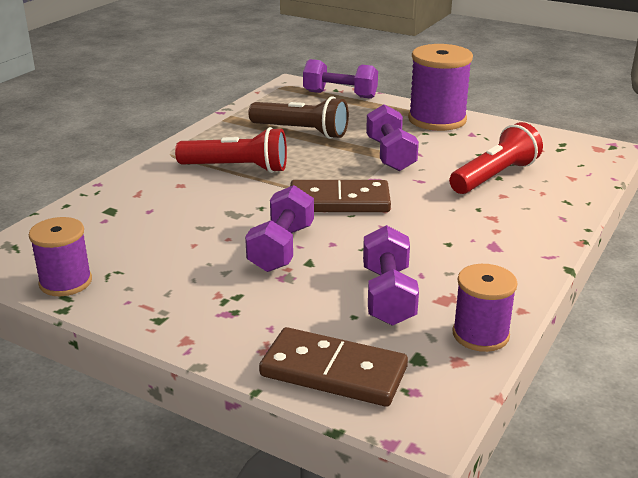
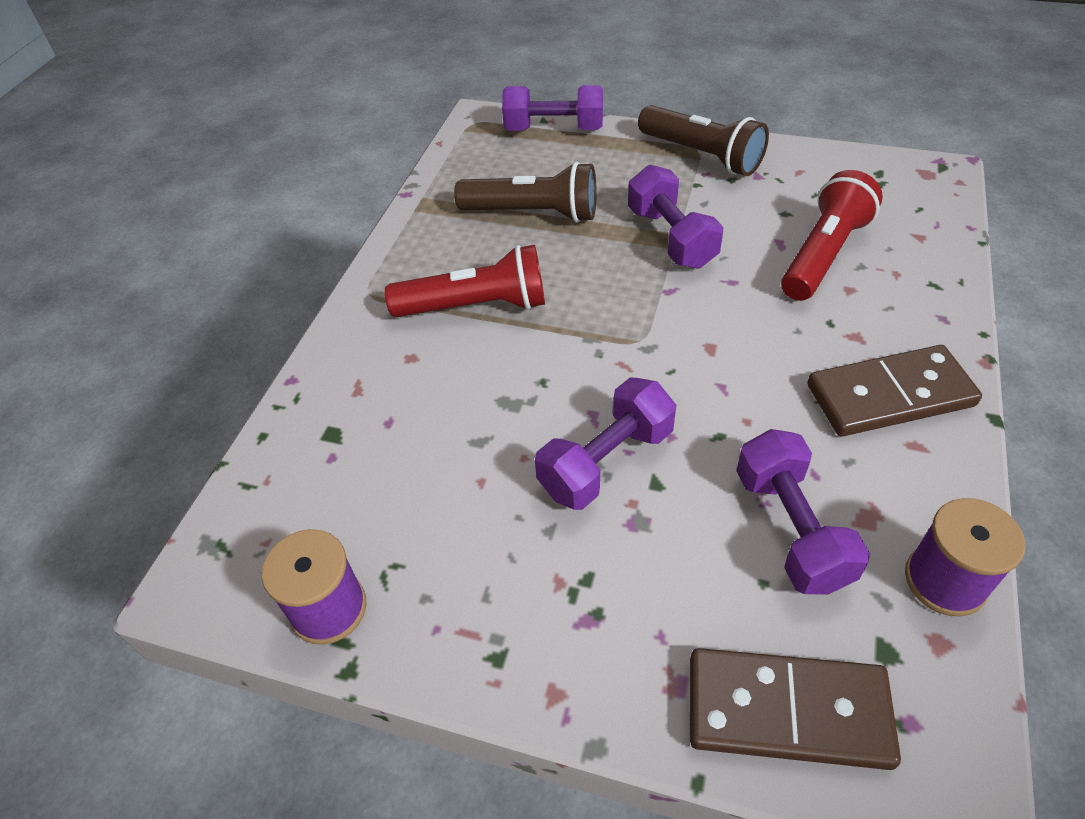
camera: 10 degrees left, 20 degrees up
purple dumbbell [245,185,314,272] -> purple dumbbell turned 45 degrees clockwise [535,377,676,510]
brown domino [290,180,391,212] -> brown domino moved to [807,345,982,436]
purple spool [408,44,473,131] -> brown flashlight [638,105,769,176]

